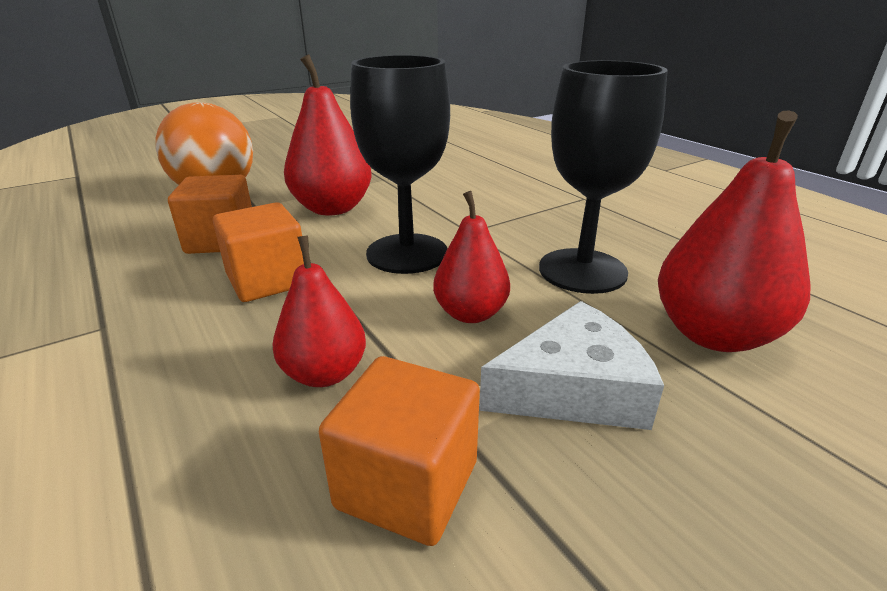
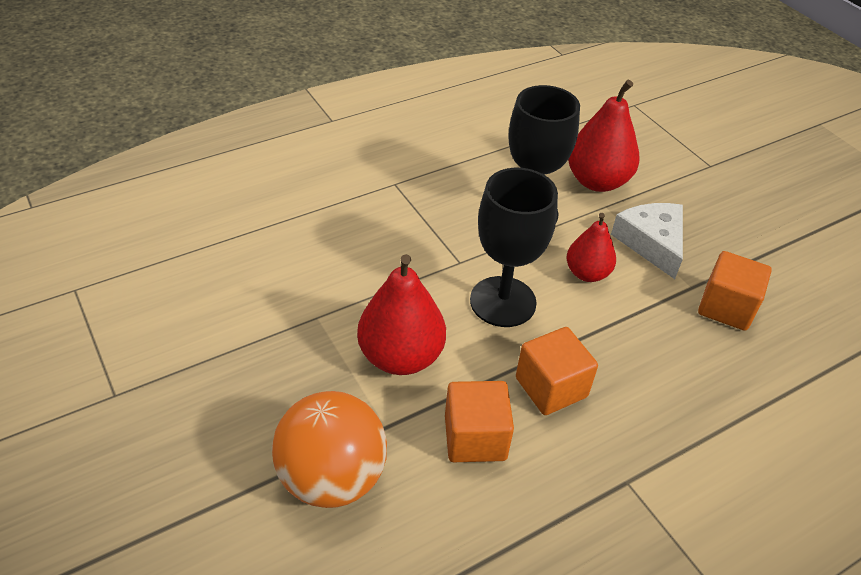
camera: 90 degrees left, 15 degrees up
red pear [273,235,366,387] -> none

